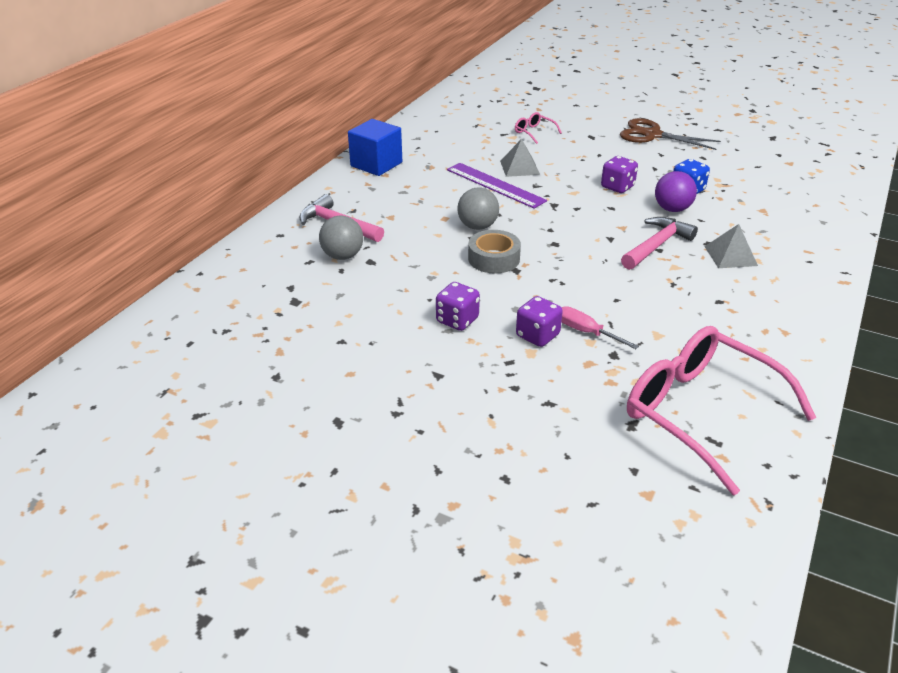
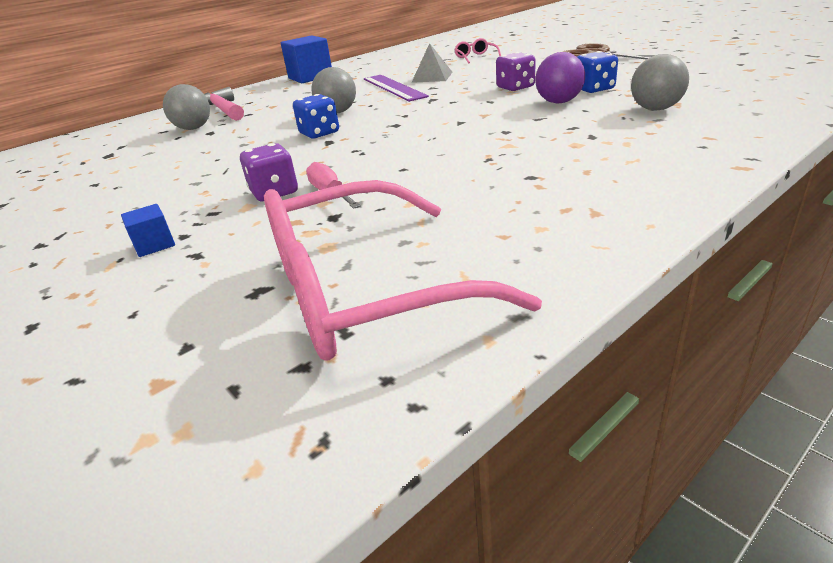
camera: 25 degrees right, 5 degrees down
purple dice [436,282,480,331] -> none
grey tape [468,230,521,274] -> blue dice [293,94,339,139]
pink hammer [621,217,698,270] -> none
pink glasses [627,326,816,495] -> pink glasses turned 90 degrees counterclockwise [264,180,542,361]
grey pyramid [704,224,758,268] -> none
none -> blue cube [121,204,175,257]
none -> grey ball [631,54,689,111]

